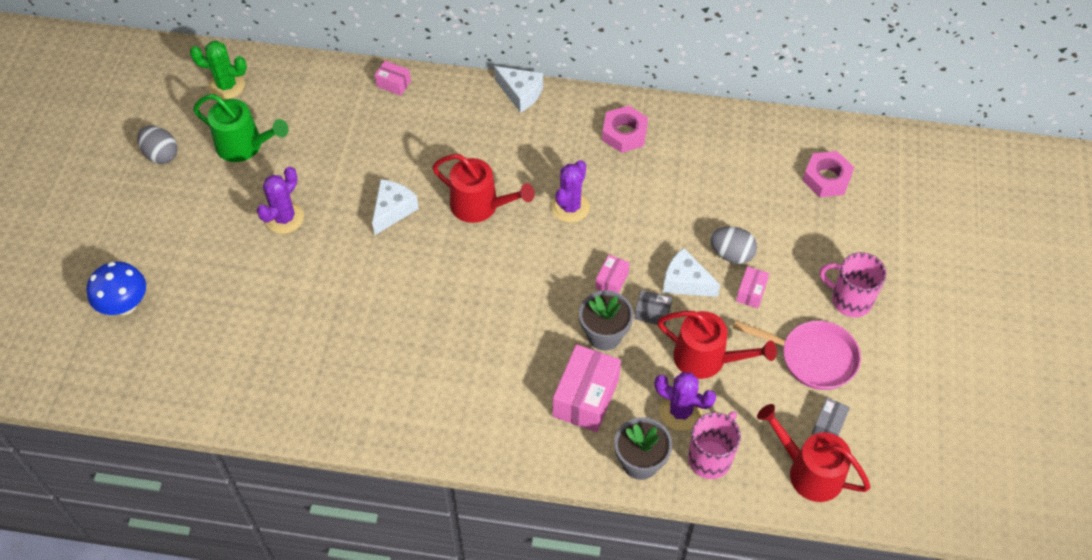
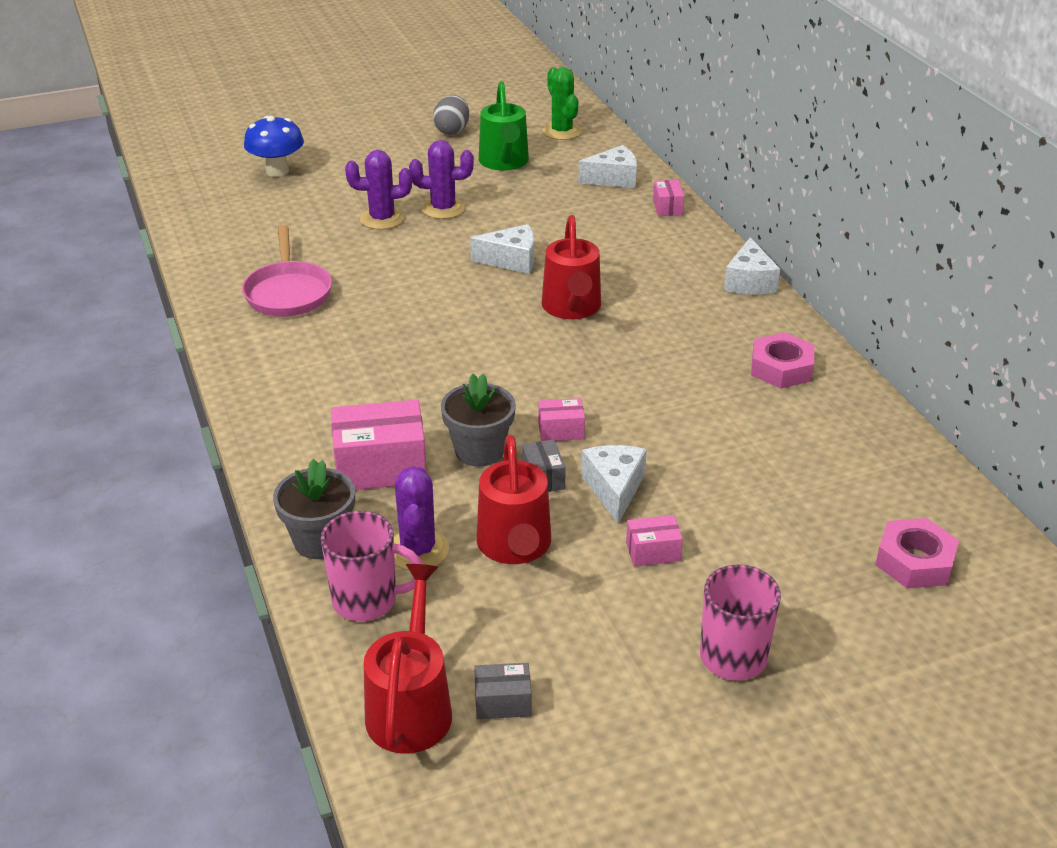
camera: 60 degrees right, 20 degrees down
purple cactus [551,160,590,223] -> purple cactus moved to [345,150,412,230]
grey egg [710,227,757,264] -> none
pink pan [733,321,861,390] -> pink pan moved to [242,225,332,317]
none -> white cheese [578,145,637,188]

